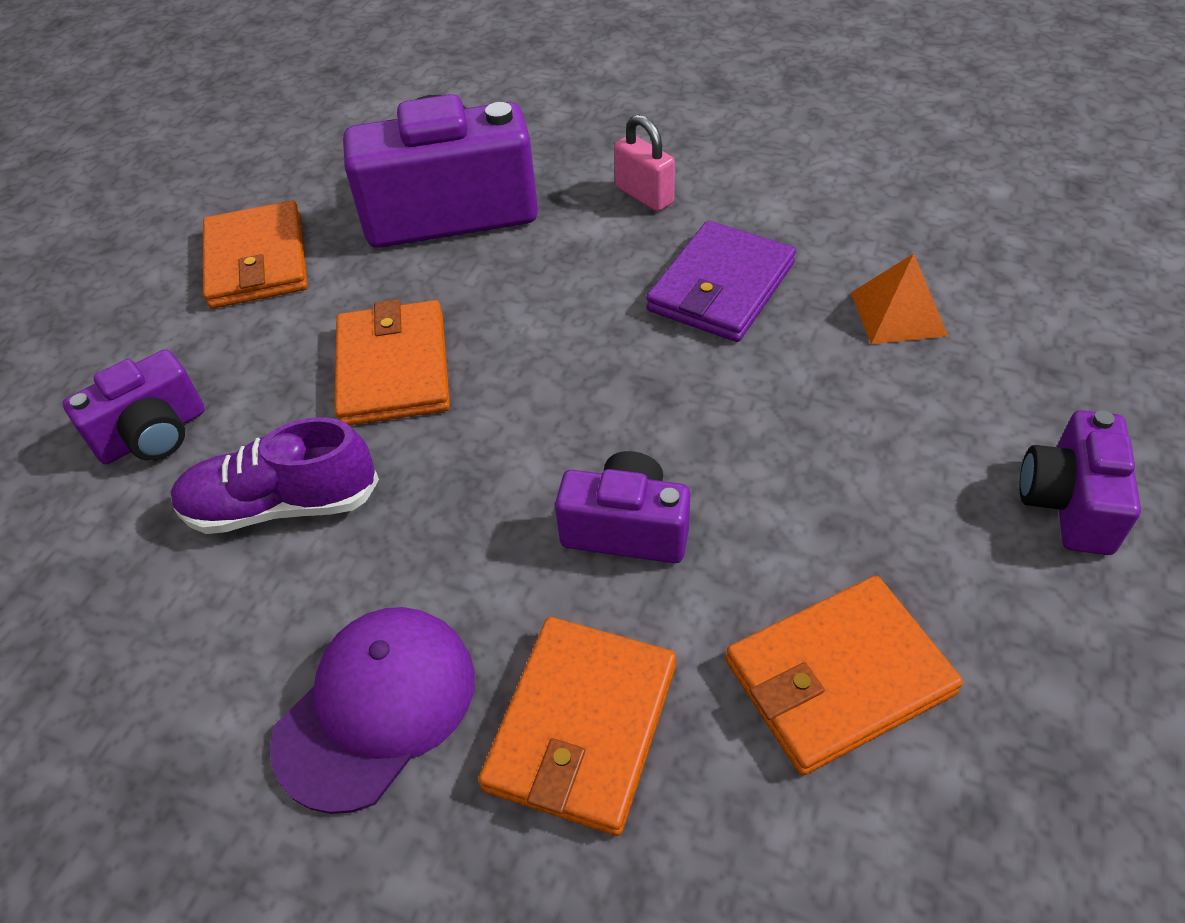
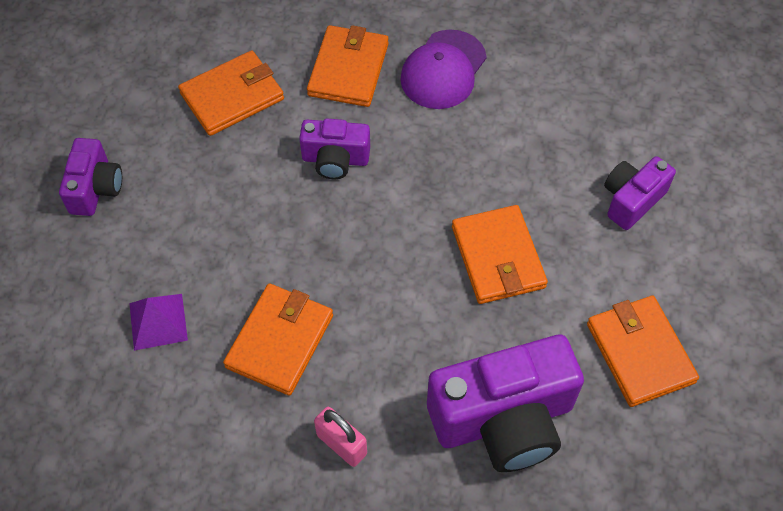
camera: 170 degrees right, 10 degrees up
purple shoe [170,417,379,534] -> none
purple wallet [646,221,796,342] -> orange wallet [223,283,333,396]
orange pyramid [851,254,948,344] -> purple pyramid [129,294,188,351]

